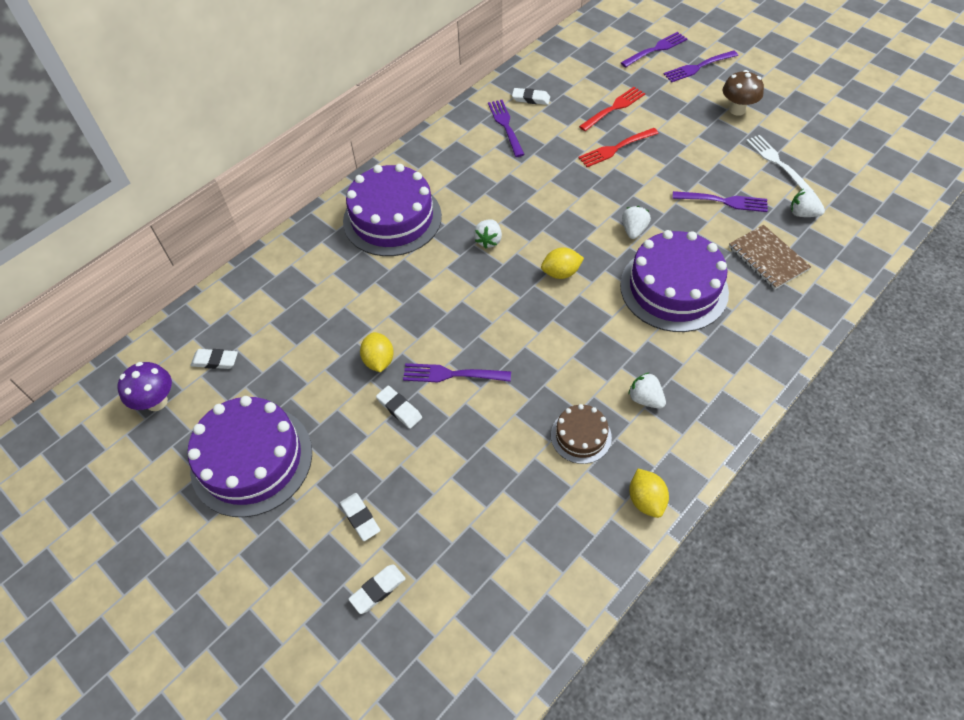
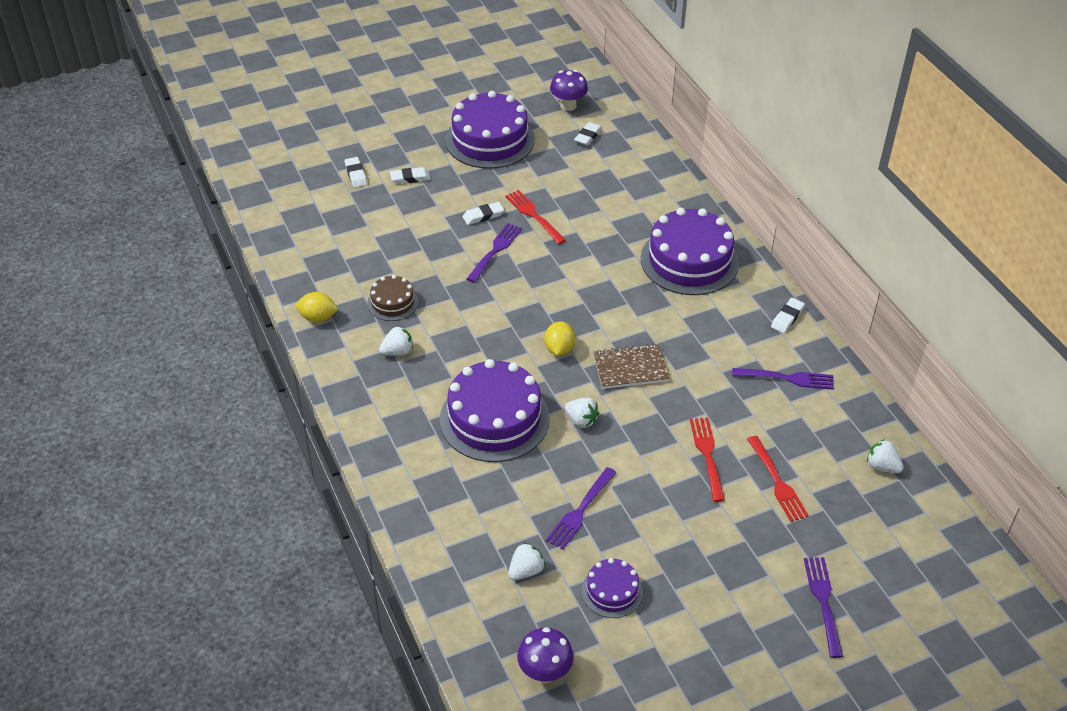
camera: 110 degrees right, 10 degrees down
yellow lemon [360,332,394,372] -> red fork [505,190,566,244]
white strawberry [474,219,502,249] -> white strawberry moved to [867,439,904,473]
white eraser [512,88,550,105] -> white eraser moved to [771,298,805,333]
purple fork [621,32,687,67] -> none
brown mushroom [723,70,764,116] -> none
brown notebook [729,225,811,289] -> brown notebook moved to [593,344,669,389]
white fork [746,135,814,192] -> purple cake [582,558,643,618]
none -> purple mushroom [517,627,574,683]

